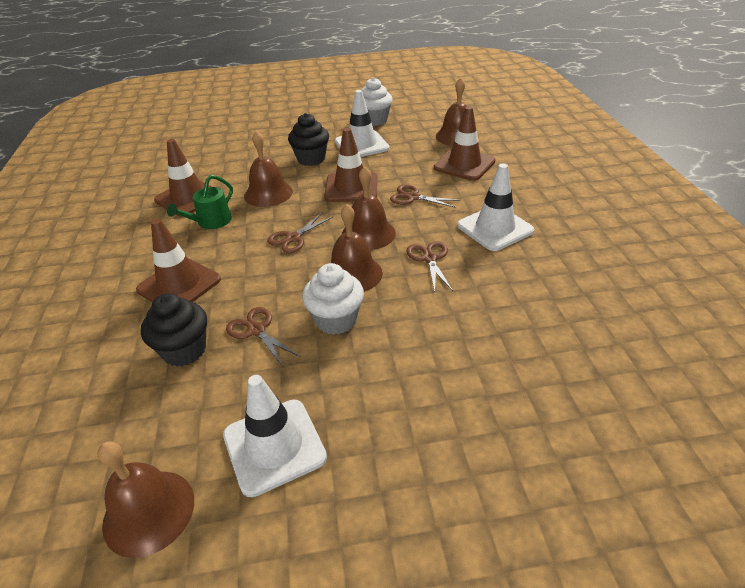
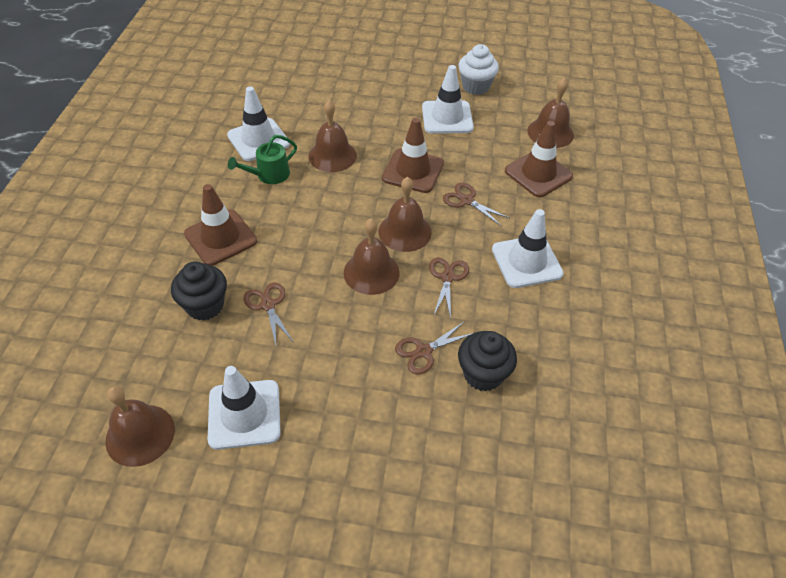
camera: 15 degrees right, 10 degrees up
brown traffic cone [154,139,212,217] -> white traffic cone [227,86,290,161]
brown scissors [267,213,333,253] -> brown scissors moved to [395,321,473,375]
black cupcake [288,113,329,166] -> black cupcake moved to [458,331,517,391]
white cupcake [302,263,364,335] -> none

